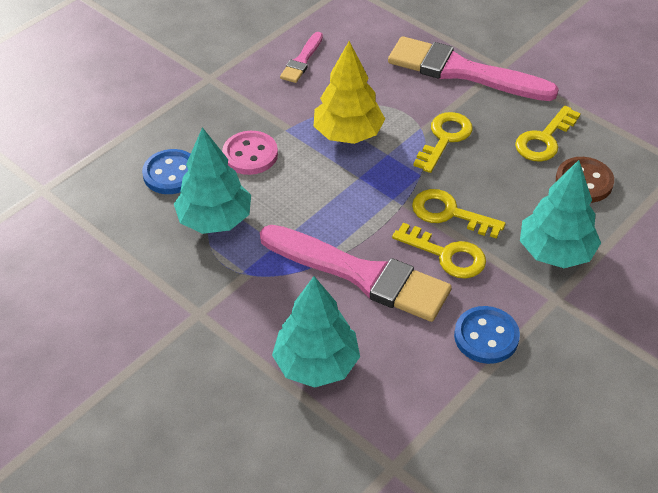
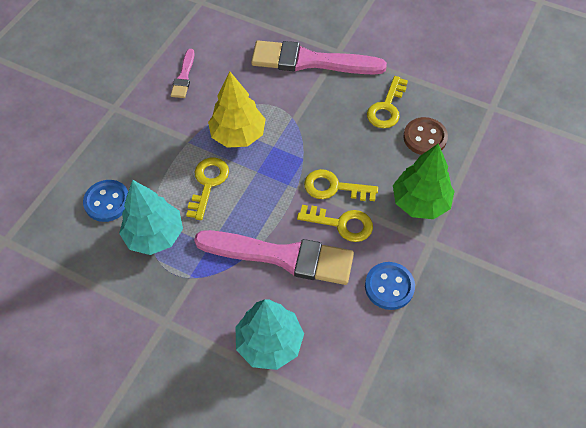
camera: 15 degrees left, 10 degrees up
pink button [222,131,278,175] -> none
yellow key [413,112,473,173] -> yellow key moved to [186,158,229,220]
turquoise tree [520,160,601,268] -> green tree [393,143,455,219]

